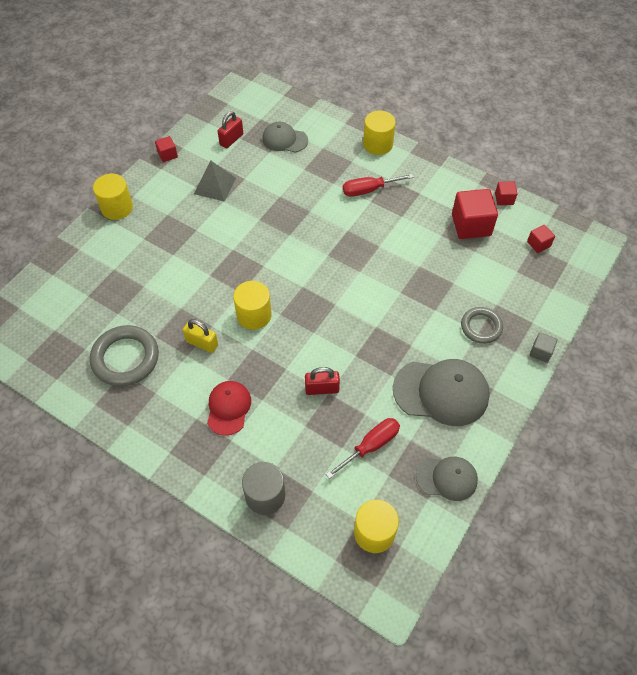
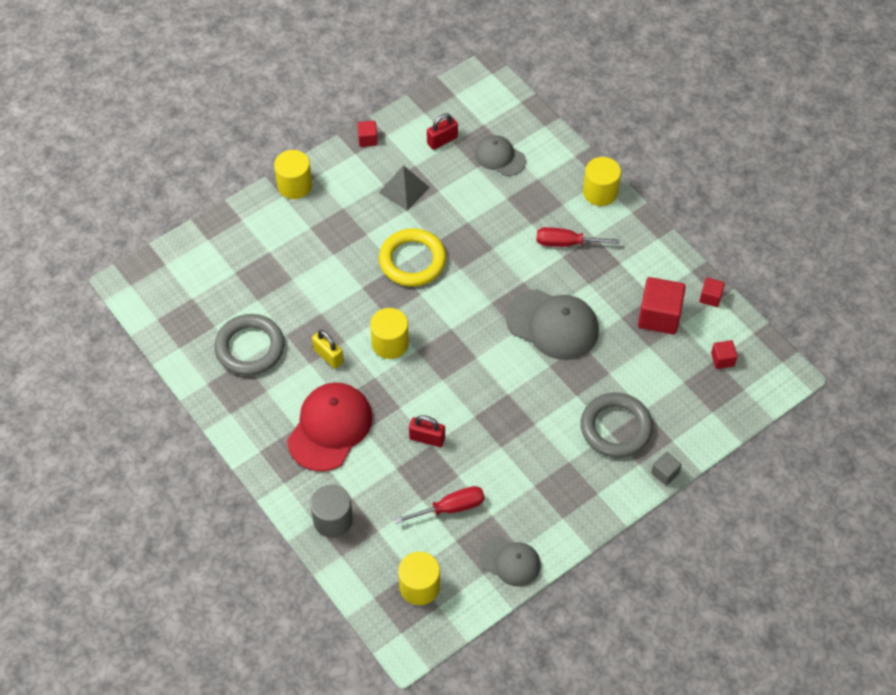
camera: 20 degrees right, 0 degrees up
red cap [207,381,251,436] -> red cap [287,382,373,471], size x1.67
grey cap [393,359,490,426] -> grey cap moved to [506,289,599,360]
grey ring [461,307,503,344] -> grey ring [581,393,653,458], size x1.59
none -> yellow ring [379,228,446,287]

